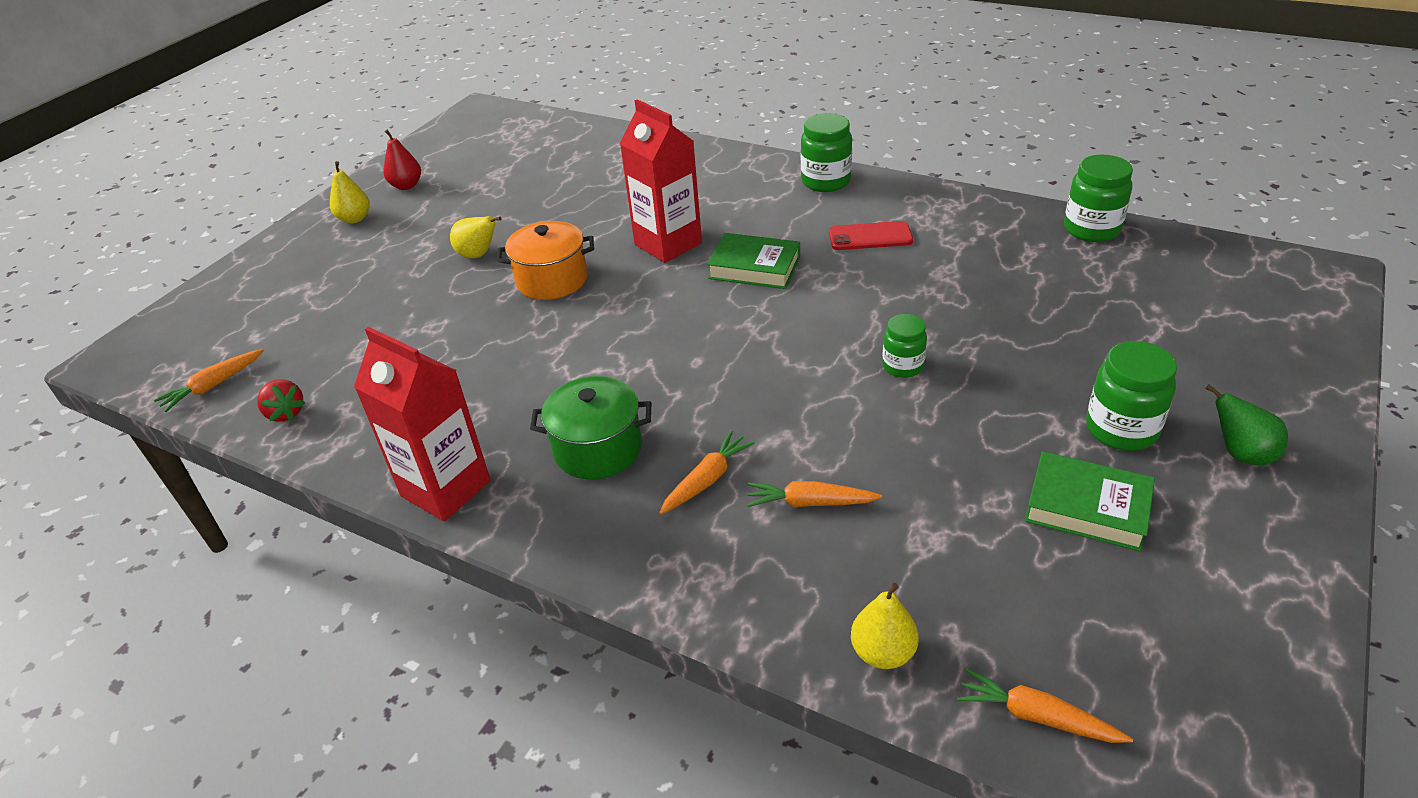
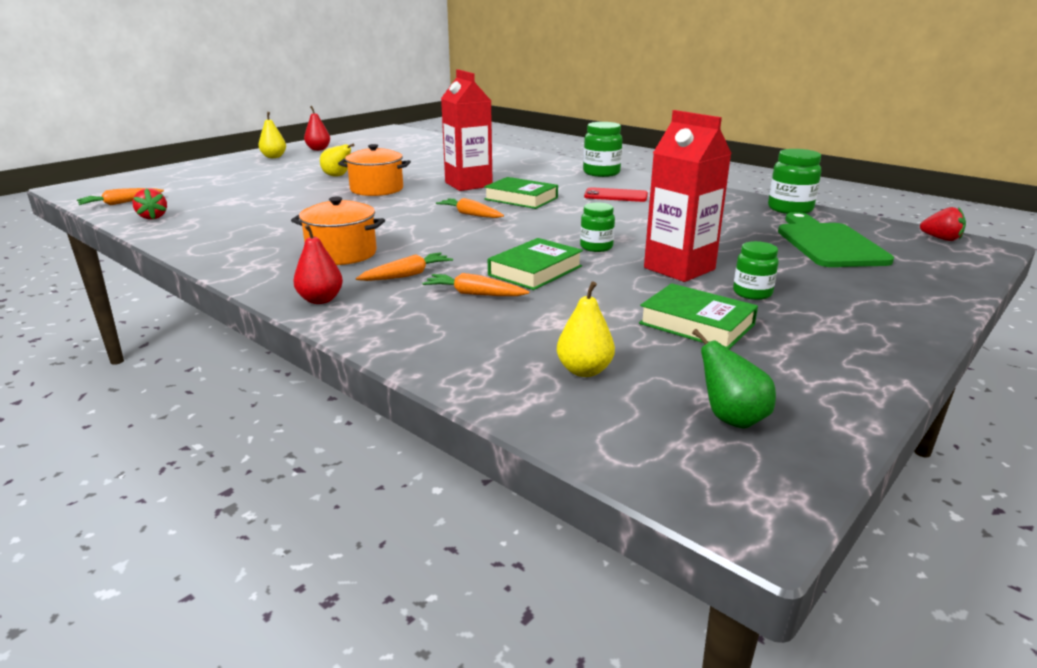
camera: 10 degrees right, 15 degrees down
red carton [354,327,491,521] -> red carton moved to [644,110,732,282]
green pot [530,376,651,479] -> orange pot [291,197,385,265]
yellow pear [851,583,919,669] -> yellow pear moved to [557,281,615,377]
orange carrot [957,668,1133,743] -> orange carrot moved to [436,198,504,218]
green jar [1086,341,1177,451] -> green jar [733,241,779,300], size x0.64
green pear [1205,384,1288,465] -> green pear moved to [692,329,776,429]
none -> red pear [293,224,343,304]
none -> green book [488,238,583,290]
none -> green cutting board [778,212,894,267]
none -> red strawberry [920,207,966,241]

